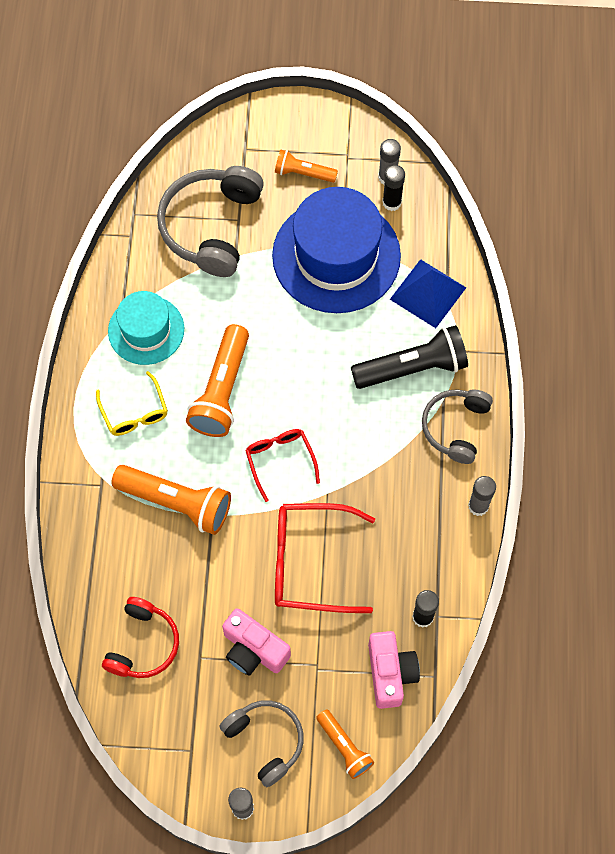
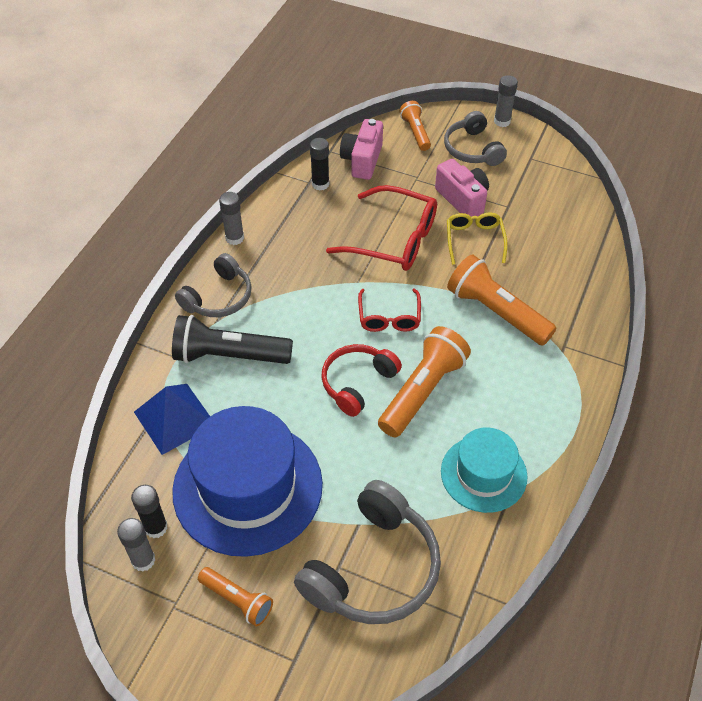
camera: 160 degrees left, 15 degrees down
yellow glasses [96,371,168,436] -> yellow glasses moved to [447,212,508,265]
red headphones [102,597,179,678] -> red headphones moved to [321,344,402,417]

